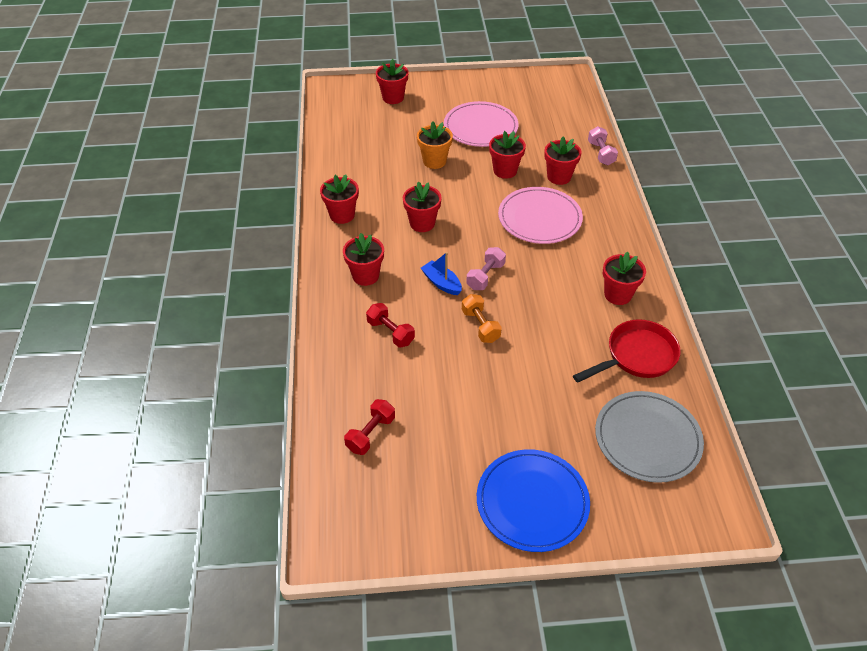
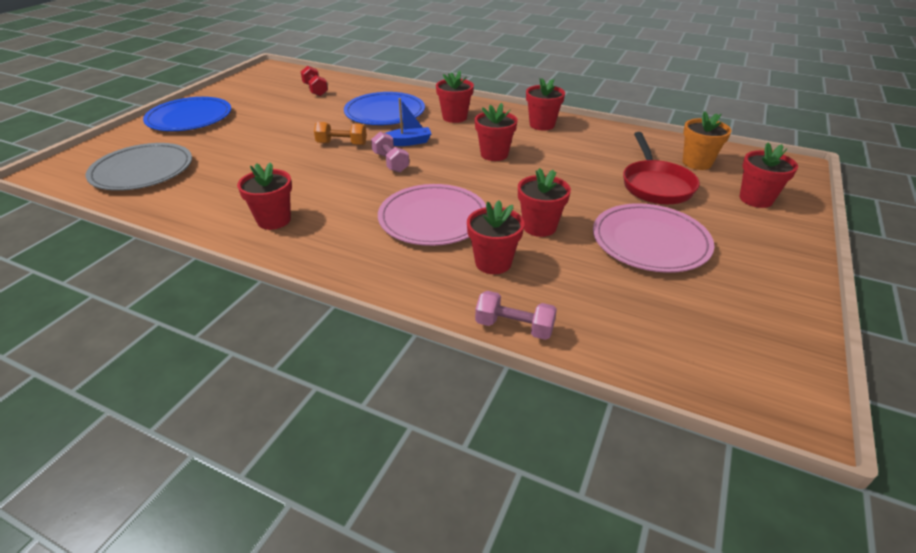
camera: 120 degrees right, 10 degrees down
red dumbbell [366,303,415,347] -> blue plate [344,92,425,125]
orange flower pot [417,121,453,169] -> orange flower pot moved to [683,111,732,170]
red pan [573,319,681,383] -> red pan moved to [623,132,700,205]

